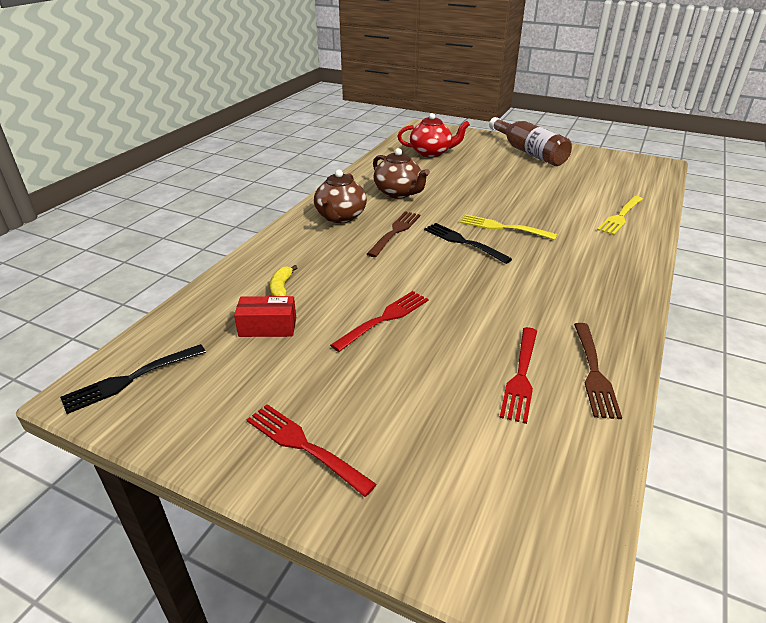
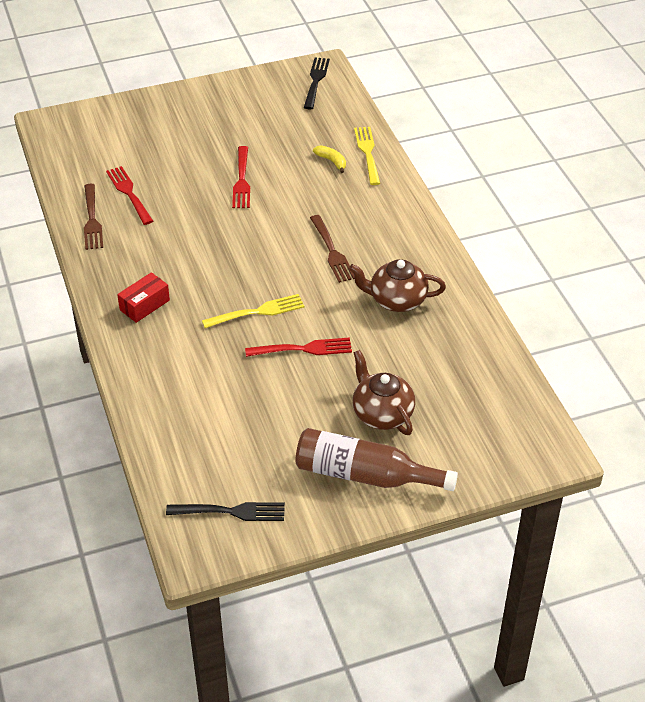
camera: 135 degrees right, 10 degrees up
red box [234,296,296,337] -> red box moved to [117,272,170,323]
red fork [246,404,377,497] -> red fork moved to [245,337,352,357]
brown teapot [314,170,367,223] -> brown teapot moved to [353,350,415,435]
red teapot [397,113,470,157] -> none
black fork [424,223,512,264] -> black fork moved to [166,502,285,521]
brown fork [574,323,622,419] -> brown fork turned 150 degrees counterclockwise [84,184,103,250]
yellow fork [597,196,643,235] -> yellow fork moved to [354,127,380,185]

